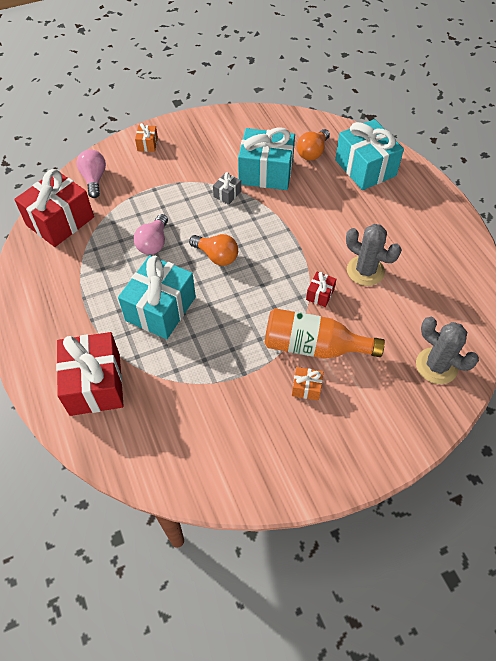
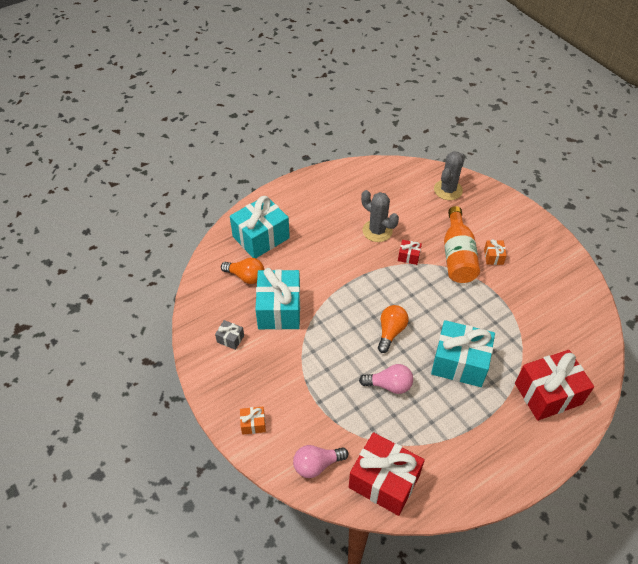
camera: 100 degrees left, 5 degrees down
grey gift [213,172,241,205] -> grey gift moved to [215,320,244,350]
grey cactus [346,224,401,286] -> grey cactus turned 75 degrees counterclockwise [361,190,399,242]

